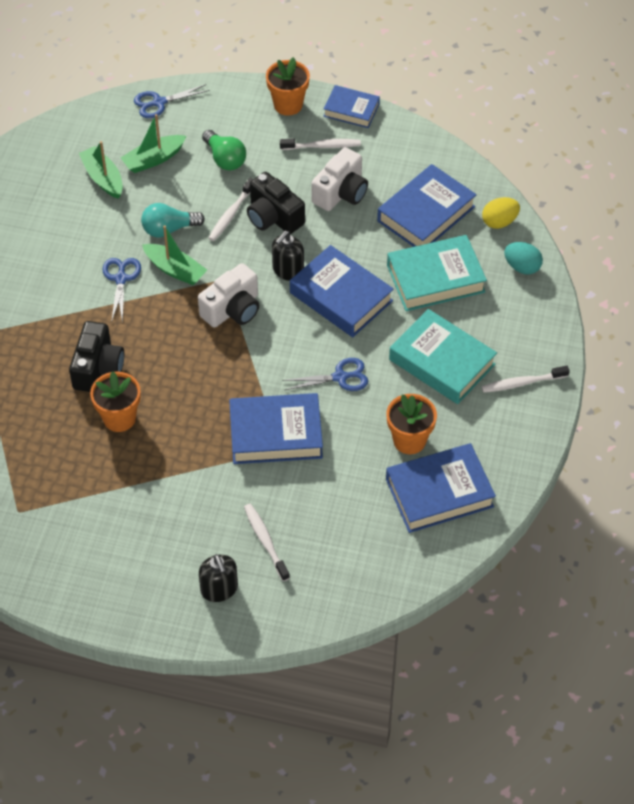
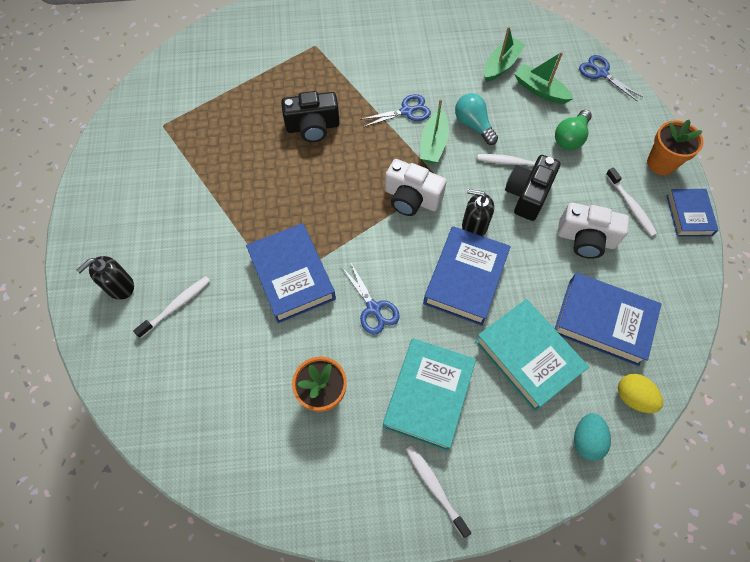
camera: 70 degrees right, 10 degrees up
orange flower pot [90,371,141,432] -> none
blue book [386,443,496,533] -> none

